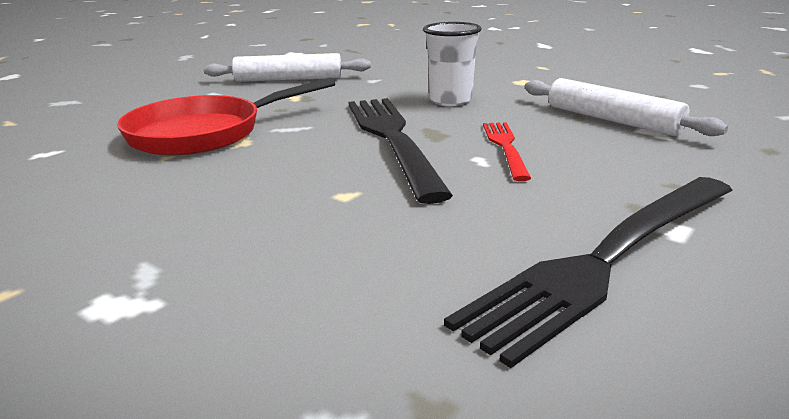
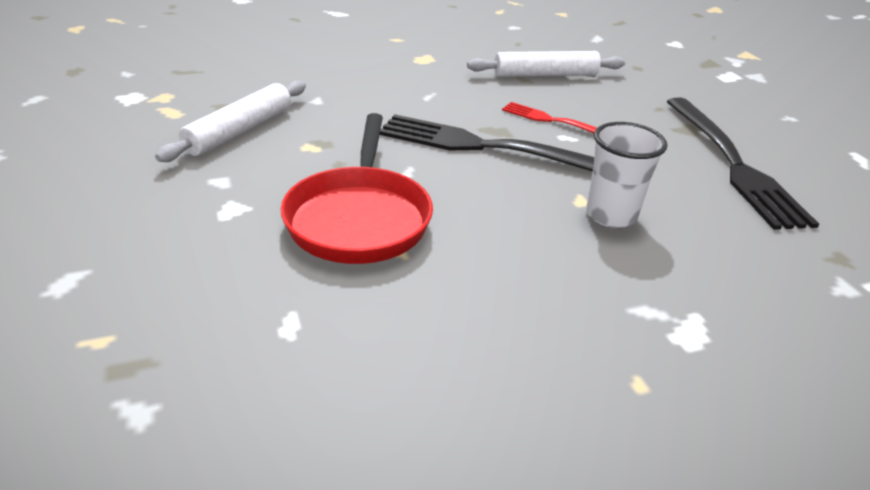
camera: 60 degrees left, 10 degrees up
white cup [423,22,482,106] -> white cup moved to [586,122,667,228]

